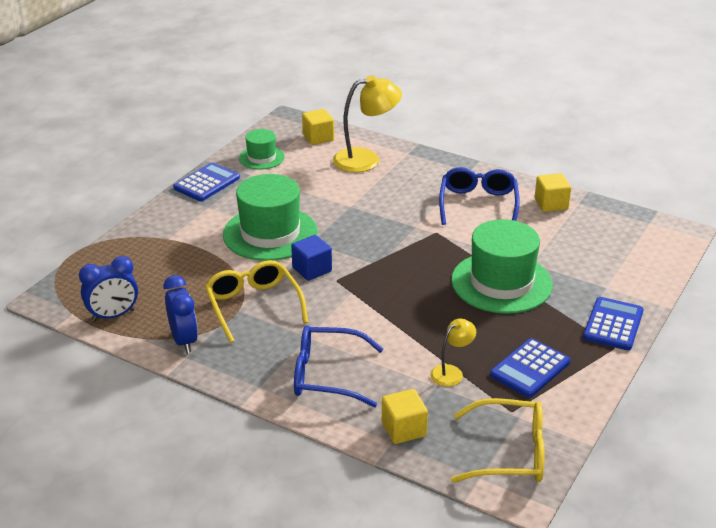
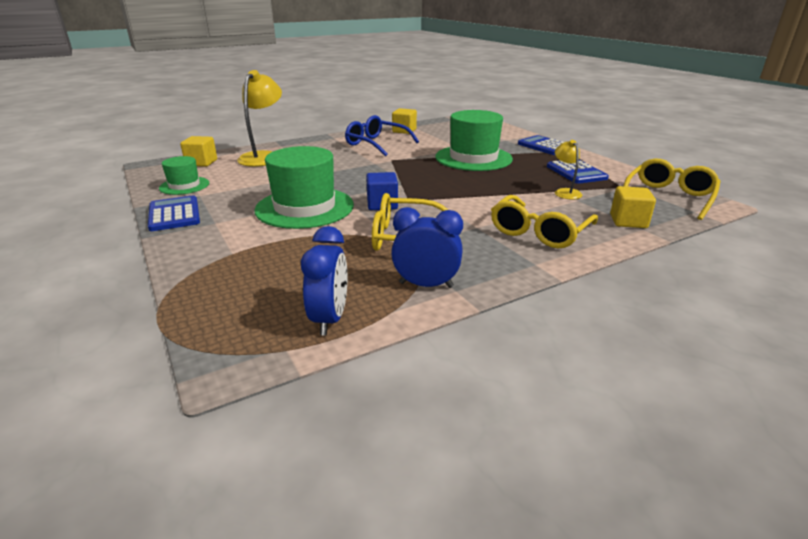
camera: 60 degrees left, 5 degrees down
blue glasses [294,326,383,407] -> yellow glasses [491,195,598,248]

